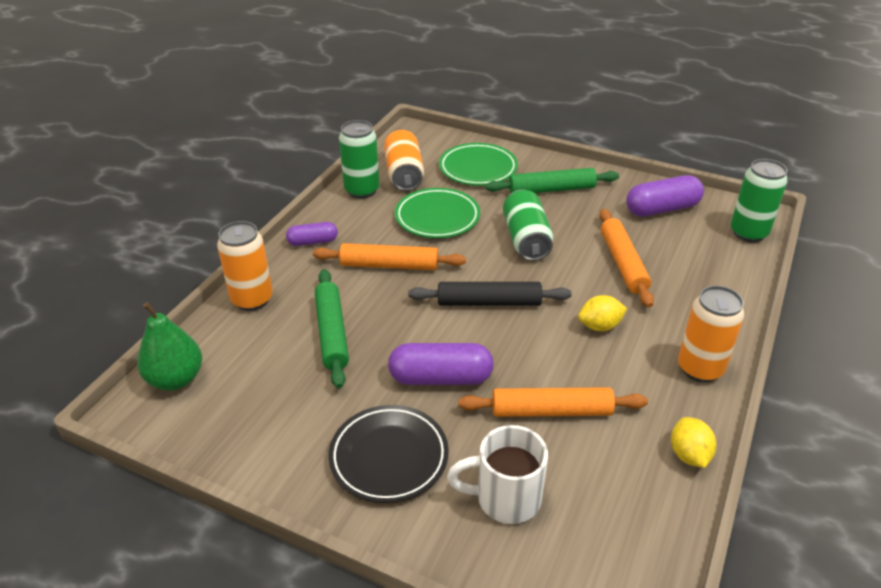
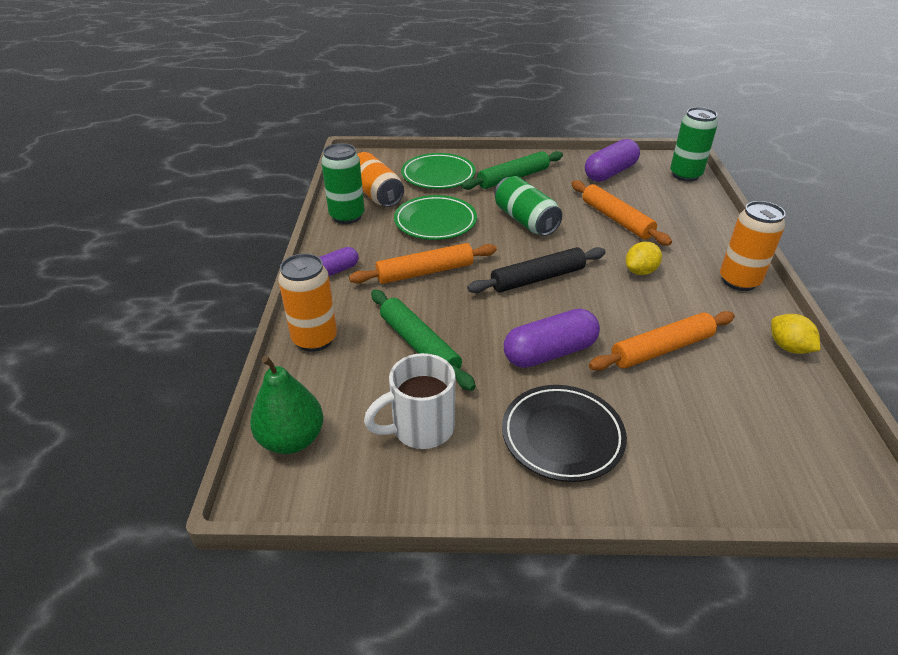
camera: 25 degrees left, 0 degrees up
white mug [447,425,548,524] -> white mug moved to [364,353,455,449]

